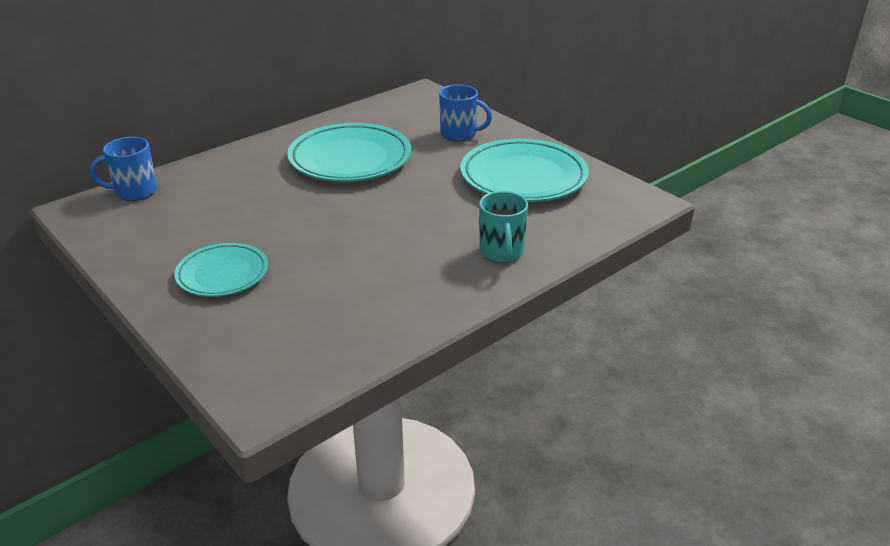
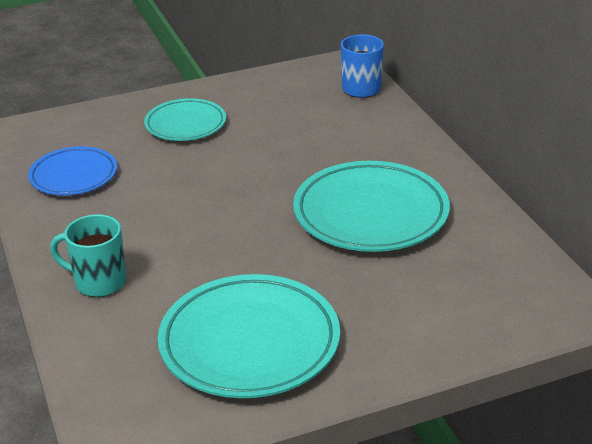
camera: 110 degrees right, 0 degrees up
blue mug [439,85,492,141] -> none
none -> blue plate [28,147,117,195]

